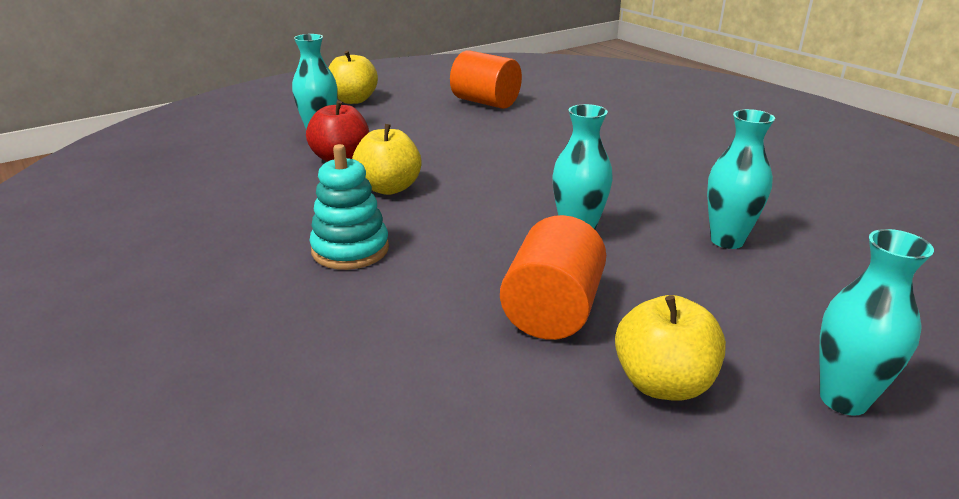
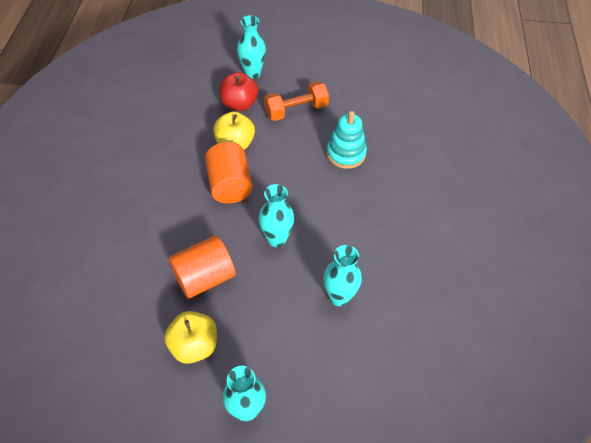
camera: 40 degrees right, 25 degrees up
turquoise stacking toy [309,144,389,270] -> turquoise stacking toy moved to [326,111,367,169]
yellow apple [328,50,378,104] -> none
orange cylinder [450,50,522,109] -> orange cylinder moved to [205,142,253,203]
none -> orange dumbbell [264,81,329,121]

